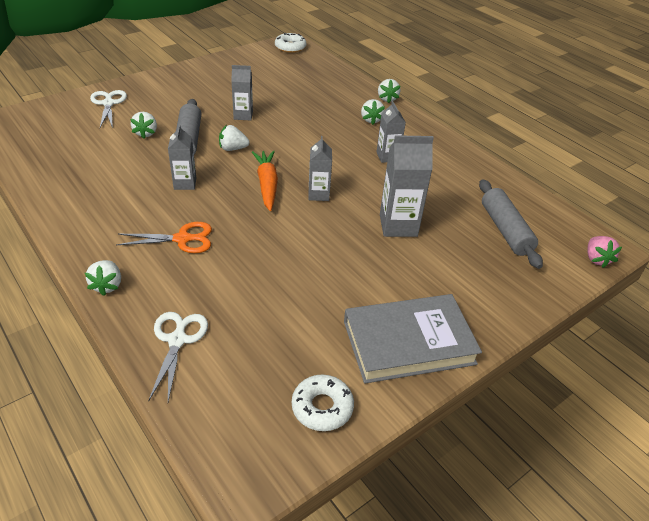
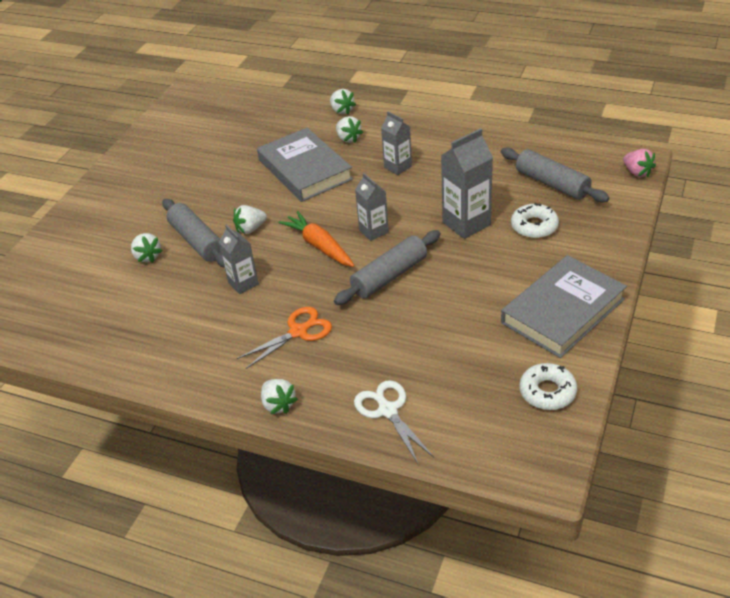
camera: 25 degrees left, 0 degrees up
white scissors [90,90,127,128] -> none
grey carton [231,65,253,120] -> none
white donut [275,33,306,53] -> white donut moved to [511,203,559,239]
none -> grey book [257,128,353,202]
none -> grey rolling pin [334,230,441,305]

